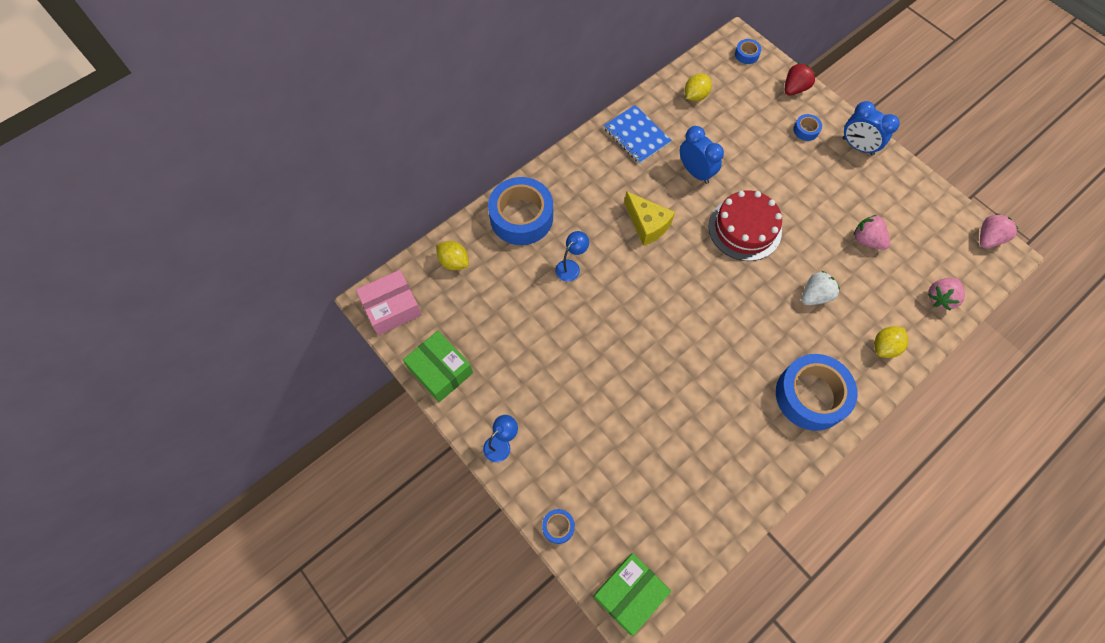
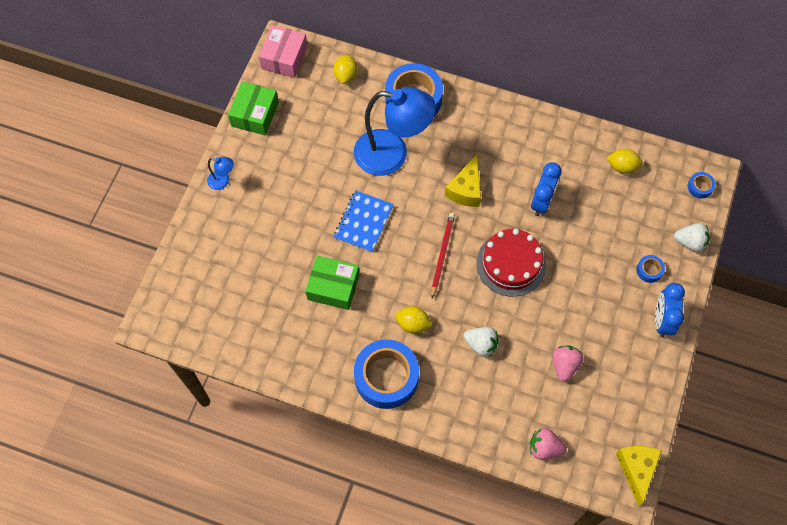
camera: 60 degrees right, 0 degrees up
pink box [356,270,422,335] -> pink box turned 75 degrees clockwise [259,25,308,78]
blue tape [542,509,575,544] -> none
blue lamp [555,231,589,281] -> blue lamp [354,87,436,176], size x2.44
green box [593,553,671,636] -> green box moved to [305,256,359,310]
blue notebook [604,105,672,164] -> blue notebook moved to [334,190,394,252]
red strawberry [785,63,816,95] -> white strawberry [674,223,710,252]
yellow lemon [874,326,909,358] -> yellow lemon moved to [395,307,433,334]
pink strawberry [980,213,1018,249] -> yellow cheese [616,446,662,506]
none -> red pencil [431,213,455,298]

